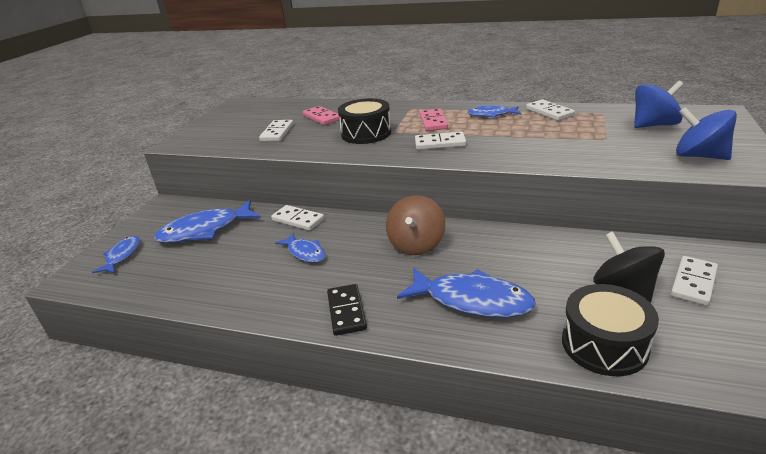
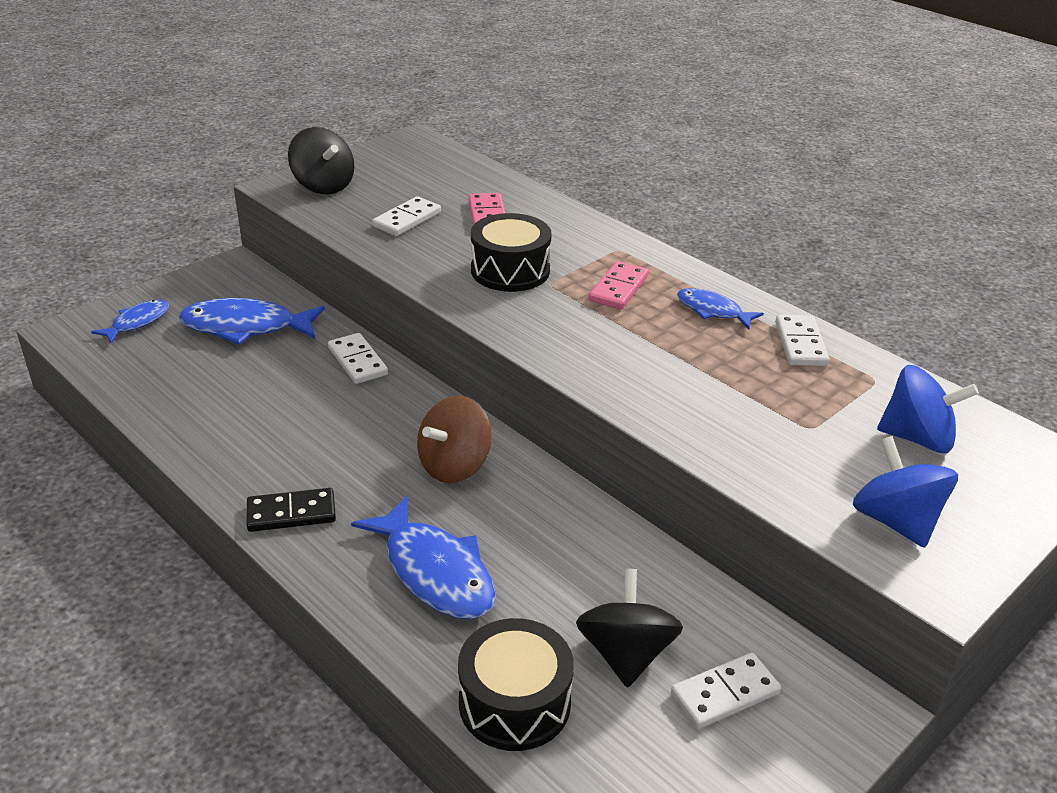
camera: 25 degrees right, 5 degrees up
blue fish [275,233,326,263] -> none
black domino [327,284,367,336] -> black domino turned 60 degrees clockwise [247,488,336,532]
white domino [415,132,466,150] -> none
none -> black spinning top [288,127,354,194]

